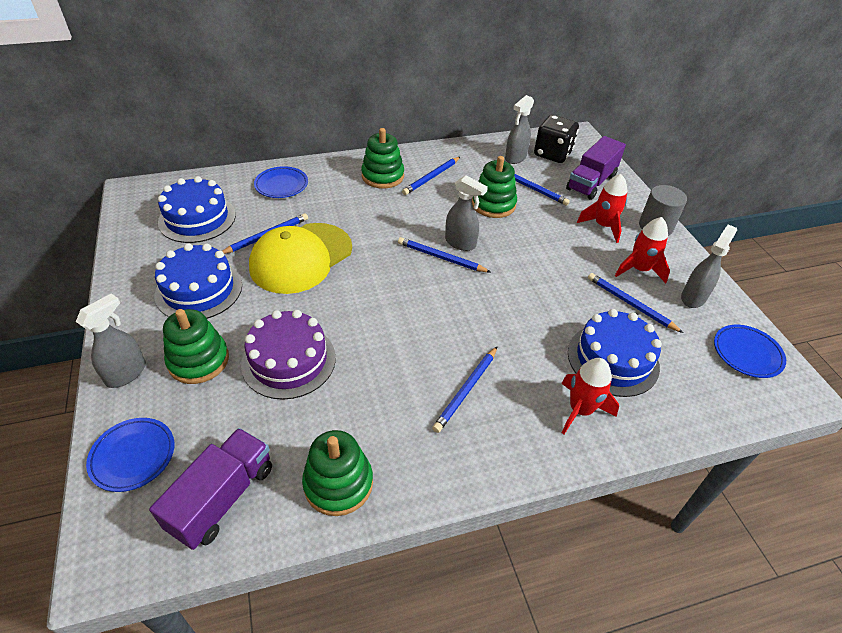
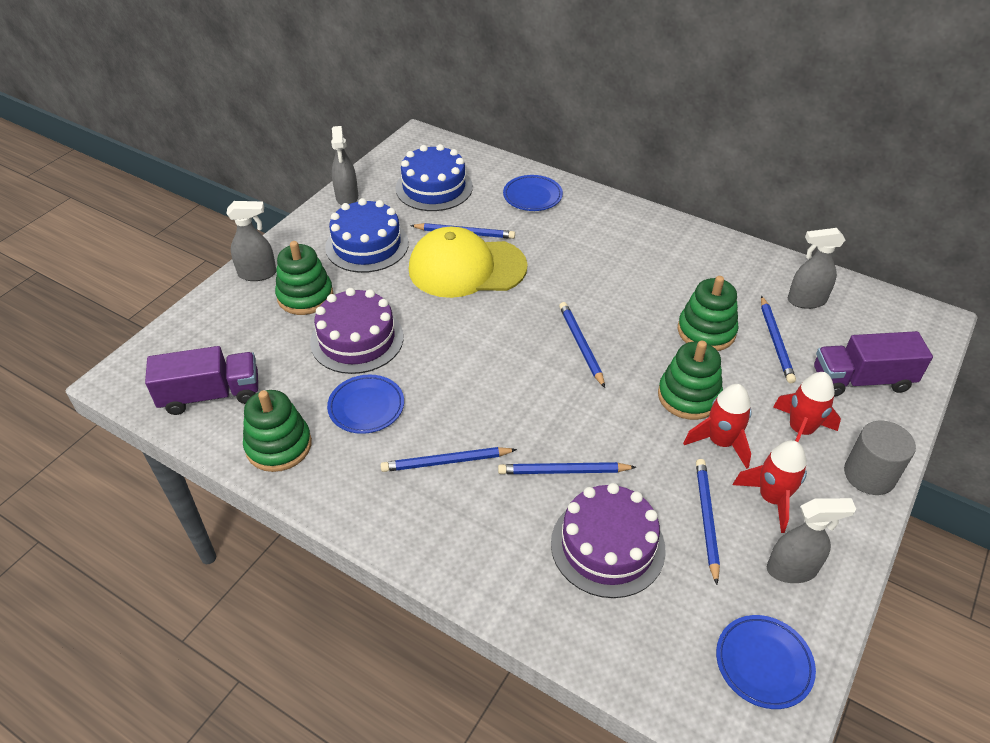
camera: 50 degrees right, 0 degrees up
blue plate [86,418,174,492] -> blue plate moved to [327,375,404,434]
green stacking toy [361,128,404,188] -> green stacking toy moved to [658,341,723,420]
blue pencil [402,157,460,195] -> blue pencil moved to [498,462,636,474]
grey spray bottle [445,175,488,251] -> grey spray bottle moved to [331,126,358,205]
black dice [534,115,579,163] -> none
red rocket [561,358,619,434] -> red rocket moved to [683,384,752,469]
blue cake [568,309,662,397] -> purple cake [551,483,666,598]

